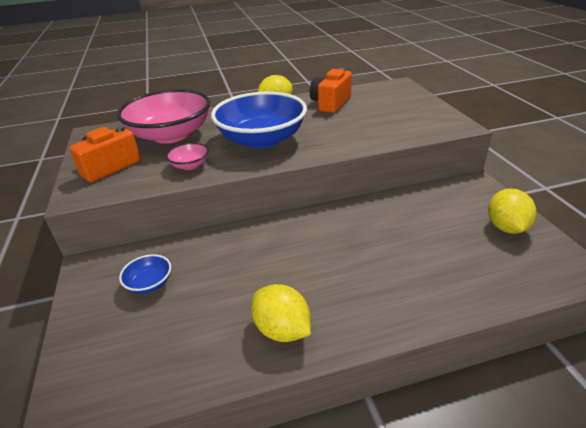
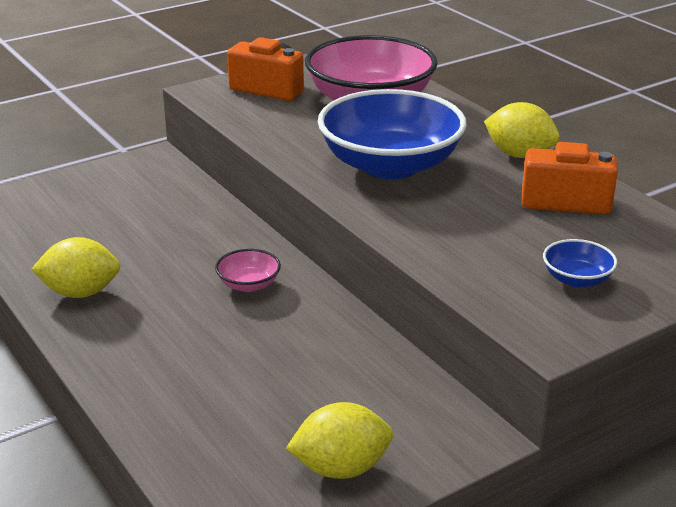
camera: 70 degrees right, 5 degrees down
blue bowl [119,254,171,294] -> blue bowl moved to [543,239,617,287]
pink bowl [166,143,209,170] -> pink bowl moved to [215,249,281,292]
yellow lemon [251,284,311,342] -> yellow lemon turned 60 degrees clockwise [31,237,121,298]

